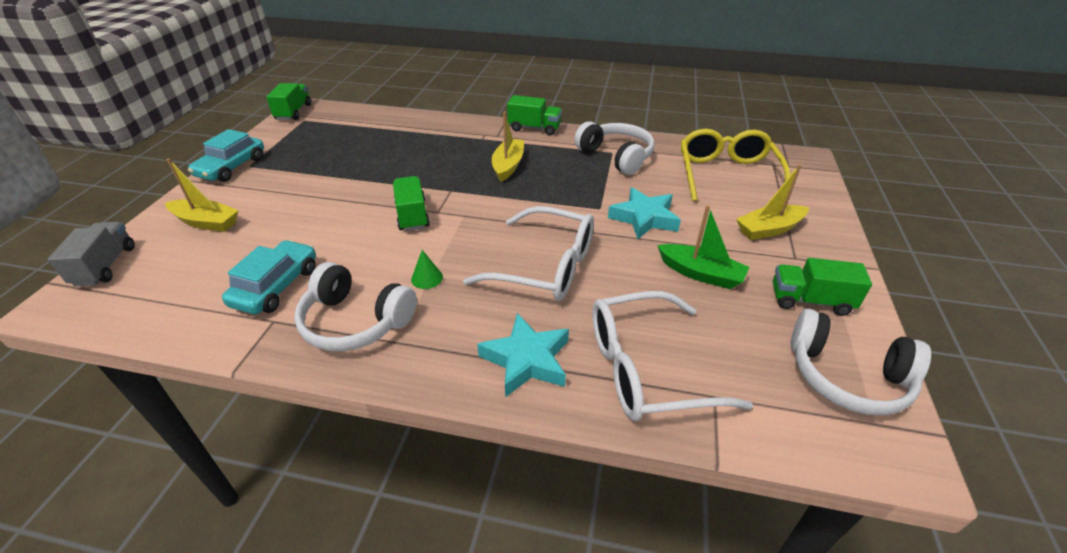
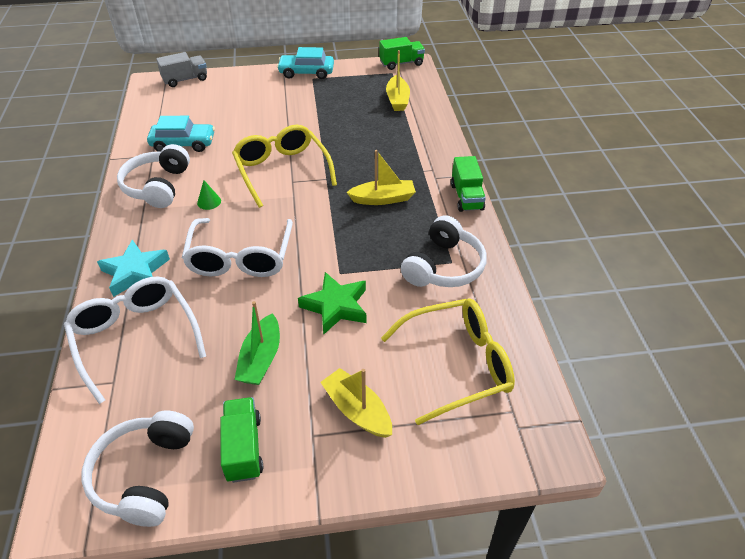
camera: 70 degrees right, 5 degrees up
yellow boat [165,158,239,232] -> yellow boat moved to [386,50,410,111]
green truck [393,176,430,231] -> yellow glasses [232,125,337,208]
turquoise star [608,187,681,239] -> green star [298,272,366,335]

